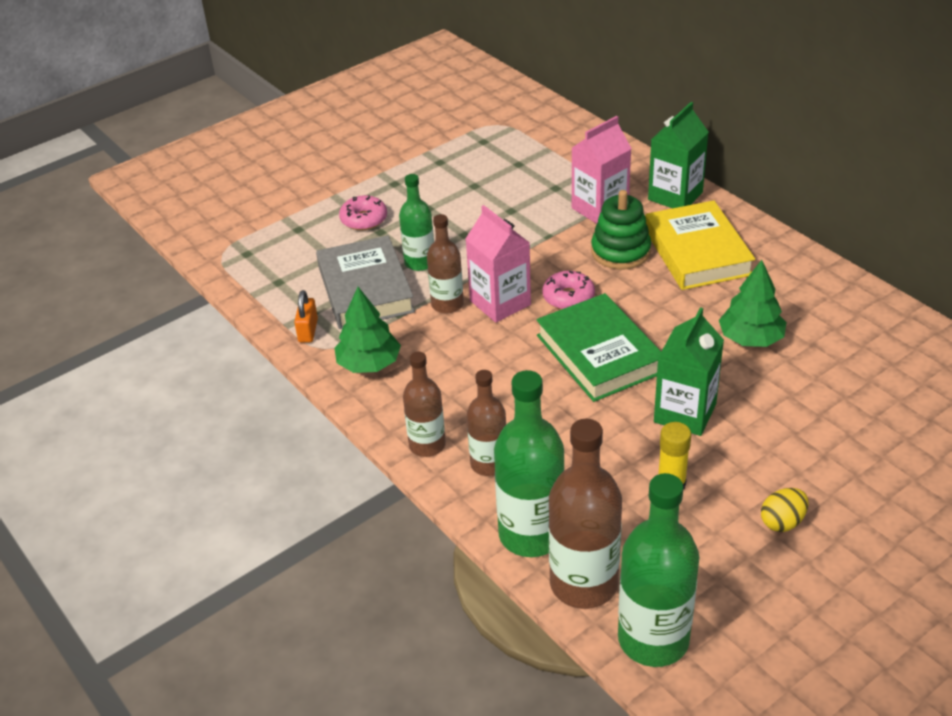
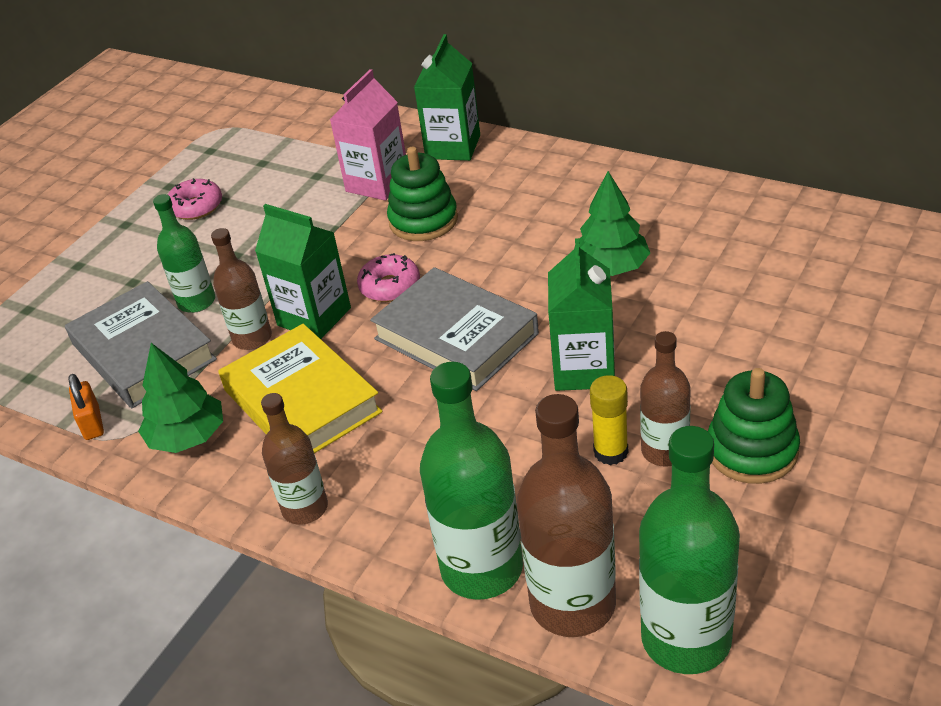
camera: 20 degrees left, 0 degrees up
pink donut [339,195,387,230] -> pink donut moved to [168,178,222,220]
pink carton [466,205,531,323] -> green carton [255,204,351,339]
brown bottle [467,370,506,476] -> brown bottle moved to [640,331,691,467]
green book [536,293,661,402] -> grey book [370,267,539,391]
yellow book [645,200,755,290] -> yellow book moved to [218,324,383,453]
yellow egg [761,488,808,532] -> green stacking toy [708,368,800,484]

